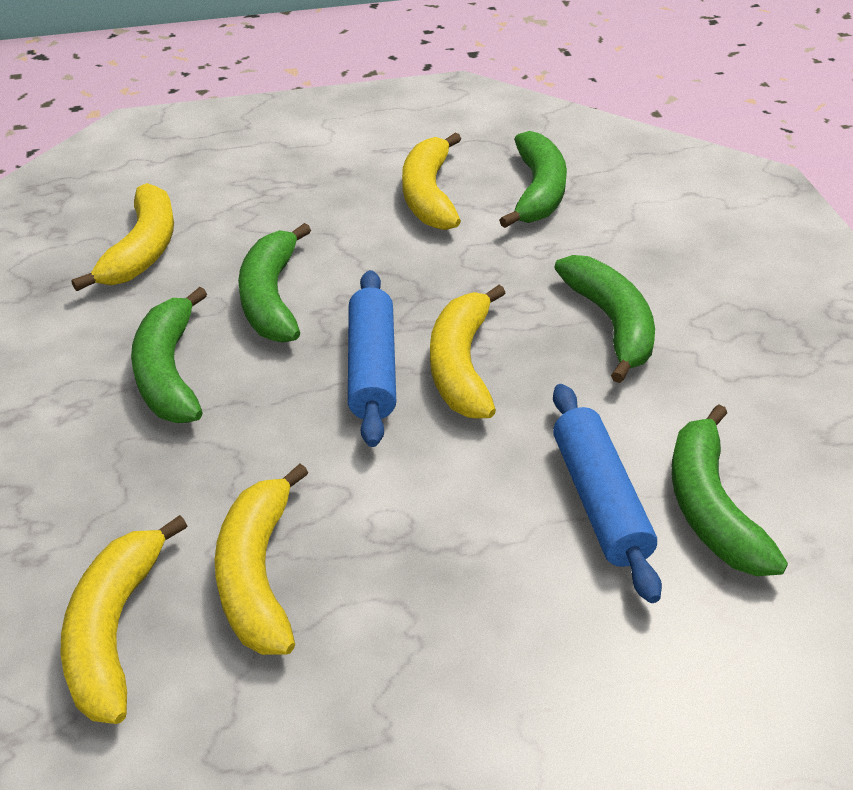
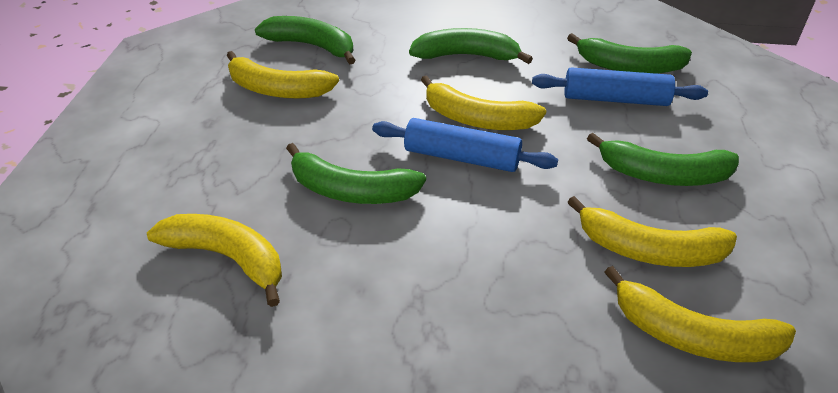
camera: 70 degrees left, 0 degrees up
green banana [131,287,207,423] -> green banana moved to [587,133,739,186]

